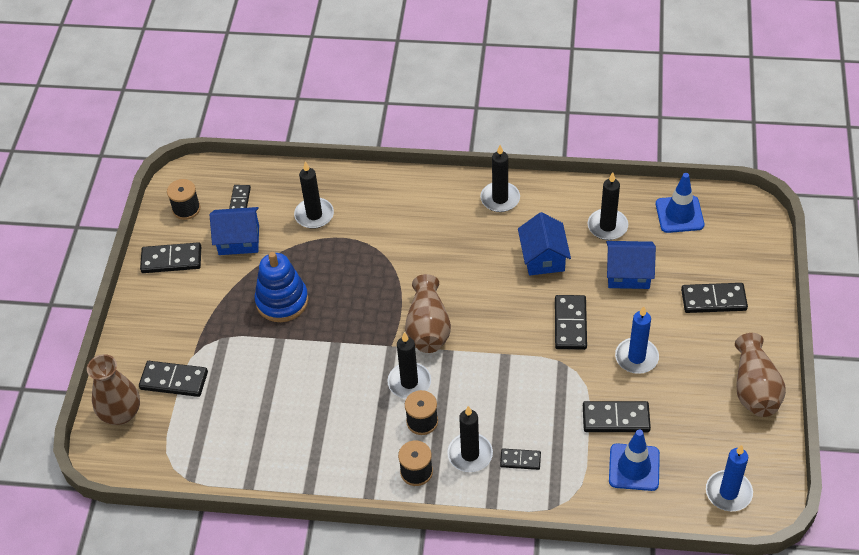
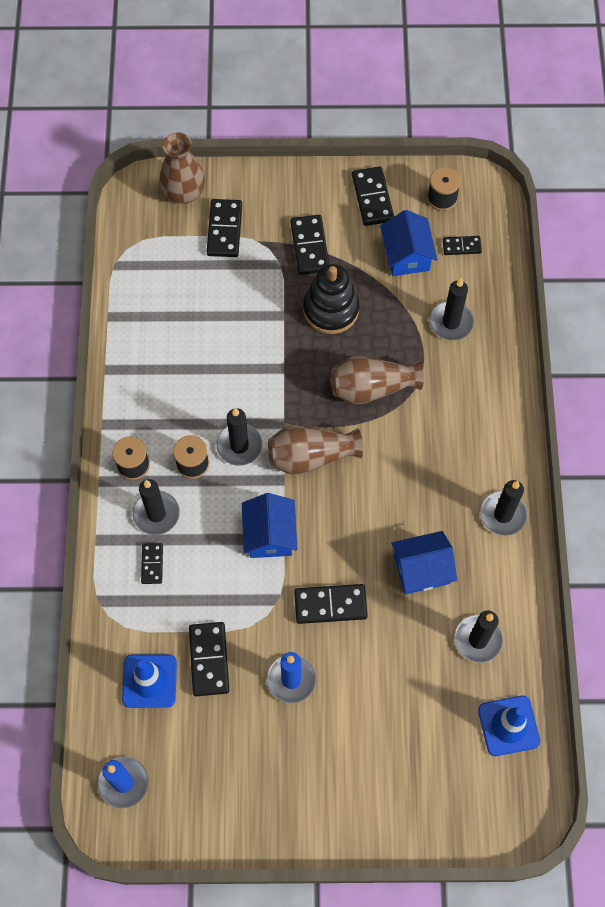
camera: 80 degrees right, 15 degrees up
blue stacking toy [255,252,309,322] -> black stacking toy [303,264,359,334]
blue house [606,241,656,289] -> blue house moved to [242,493,298,558]
black domino [681,283,748,313] -> black domino moved to [290,215,329,275]
brown vase [735,333,786,417] -> brown vase moved to [330,356,424,404]

